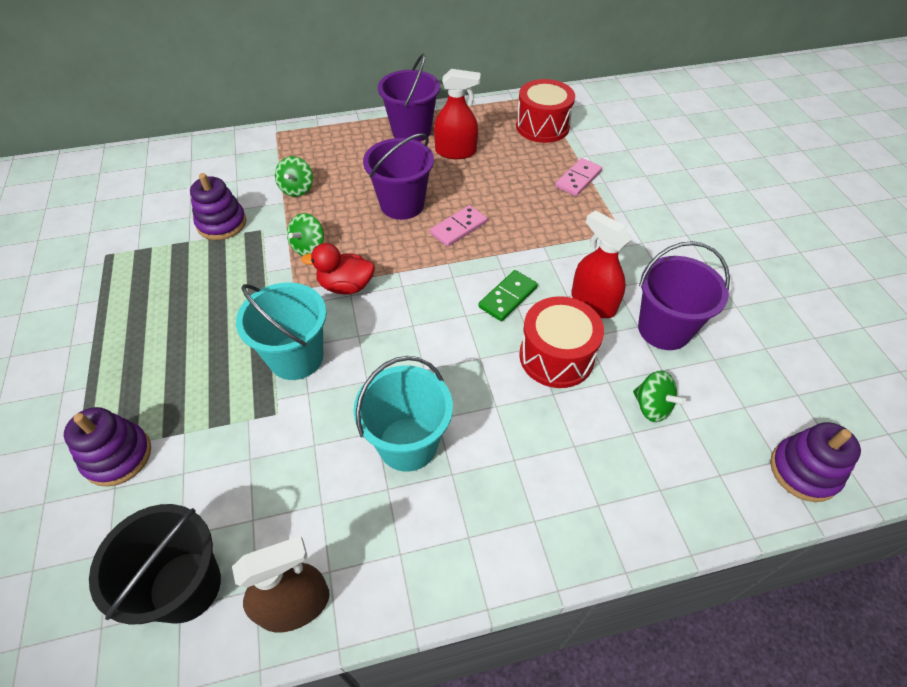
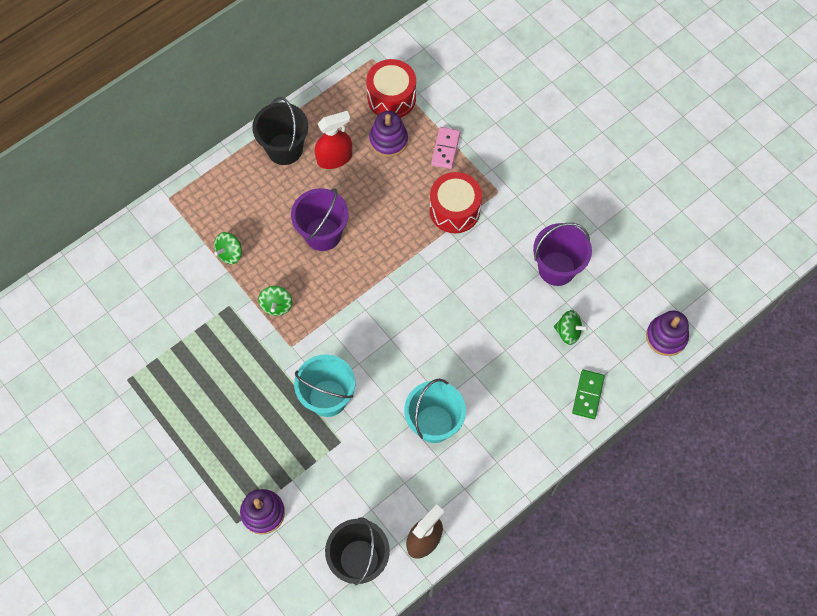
camera: 25 degrees left, 15 degrees up
purple stacking toy [190,173,246,240] -> purple stacking toy moved to [369,111,408,157]
green spinning top [275,156,313,197] -> green spinning top turned 60 degrees clockwise [214,232,242,264]
red duck [301,243,375,295] -> none
purple bucket [378,54,440,142] -> black bucket [252,97,308,165]
pink domino [430,205,487,247] -> none
green domino [479,270,538,321] -> green domino moved to [572,370,605,419]
red drum [519,296,604,388] -> red drum moved to [429,172,482,233]
red spray bottle [571,211,632,318] -> none

